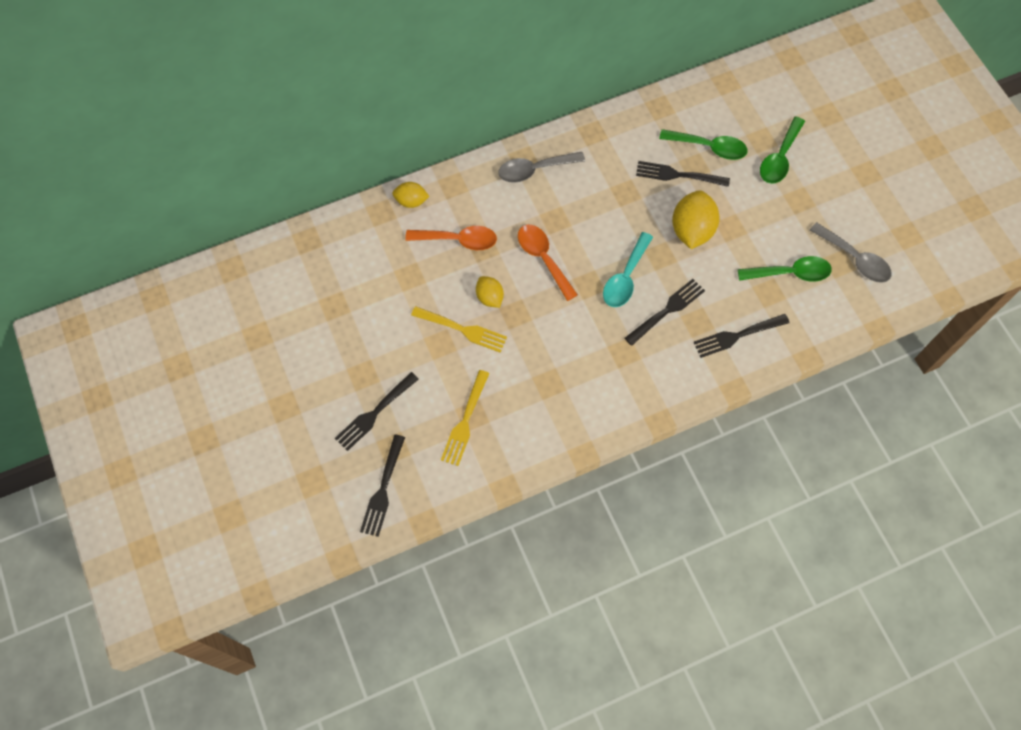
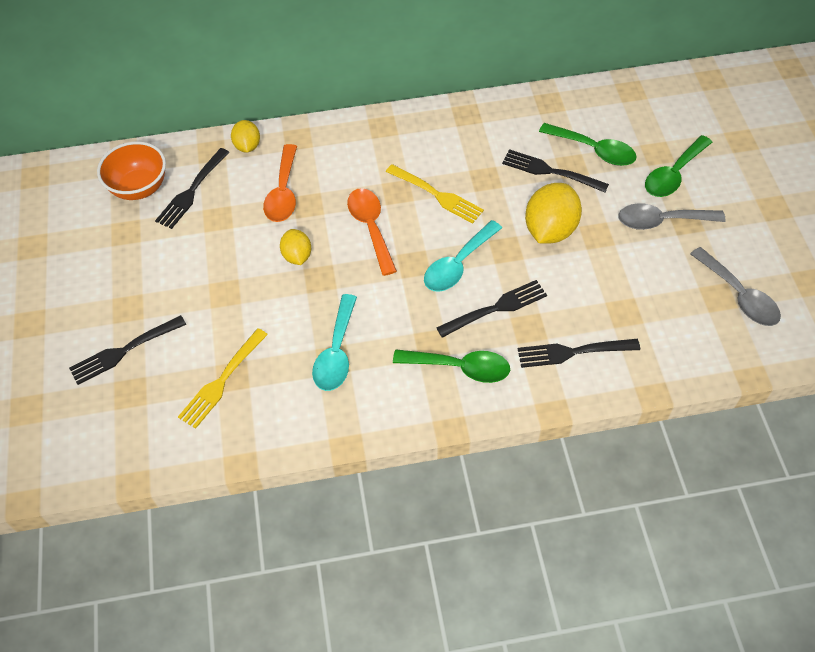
camera: 15 degrees right, 10 degrees down
black fork [360,434,405,537] -> black fork moved to [155,148,230,229]
yellow lemon [392,182,430,208] -> yellow lemon turned 60 degrees clockwise [231,120,260,153]
orange spoon [405,226,497,250] -> orange spoon turned 75 degrees clockwise [263,144,297,222]
yellow fork [411,306,507,353] -> yellow fork moved to [386,164,484,224]
grey spoon [498,152,585,183] -> grey spoon moved to [618,203,725,230]
green spoon [738,256,832,282] -> green spoon moved to [393,350,510,383]
none -> orange bowl [97,141,166,200]
none -> turquoise spoon [312,294,357,391]

